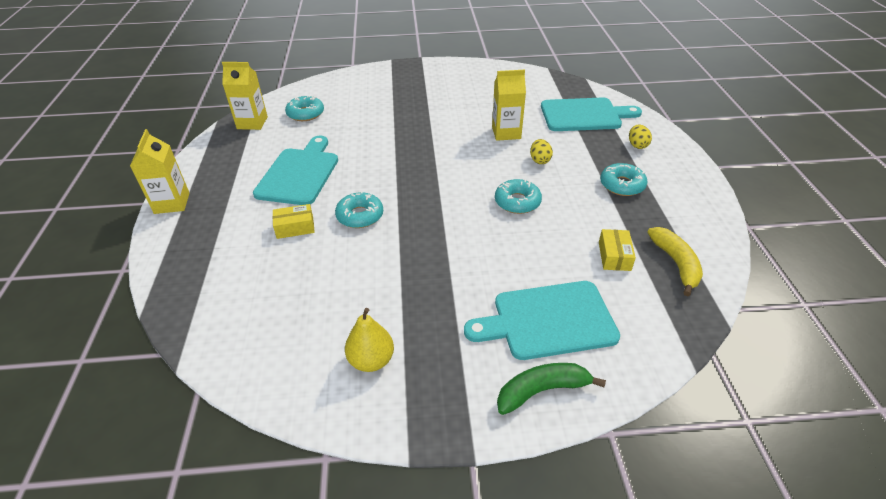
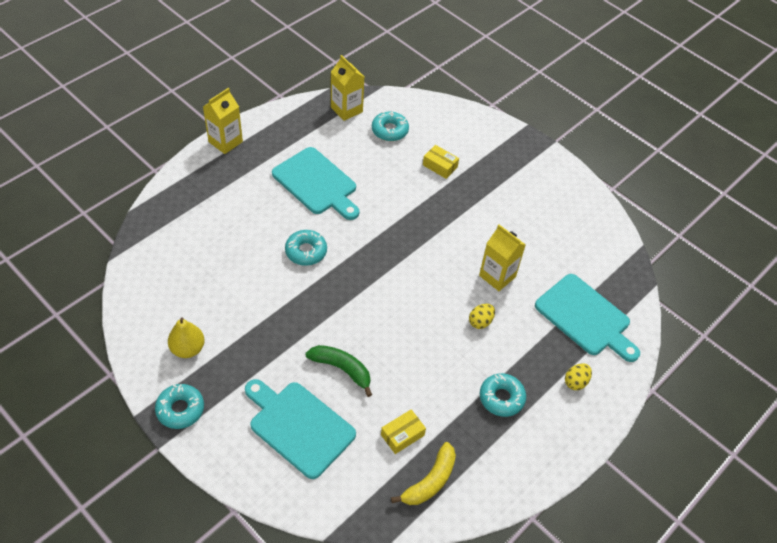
camera: 45 degrees right, 10 degrees up
turquoise cutting board [253,136,338,205] -> turquoise cutting board turned 75 degrees clockwise [272,147,359,220]
yellow box [273,204,315,239] -> yellow box moved to [423,145,459,179]
turquoise donut [495,179,542,214] -> turquoise donut moved to [155,384,204,429]
green banana [497,363,606,415] -> green banana moved to [305,345,372,397]

